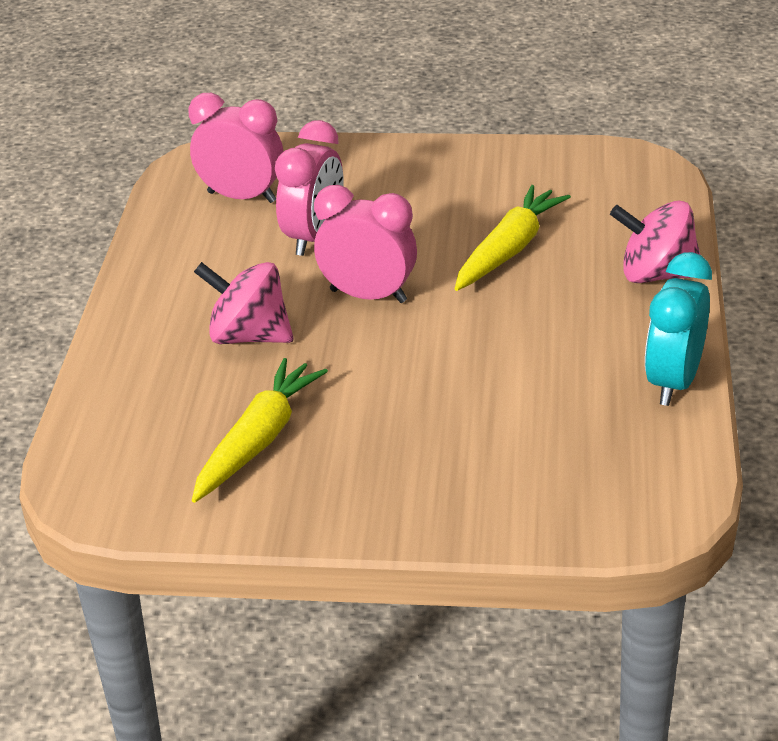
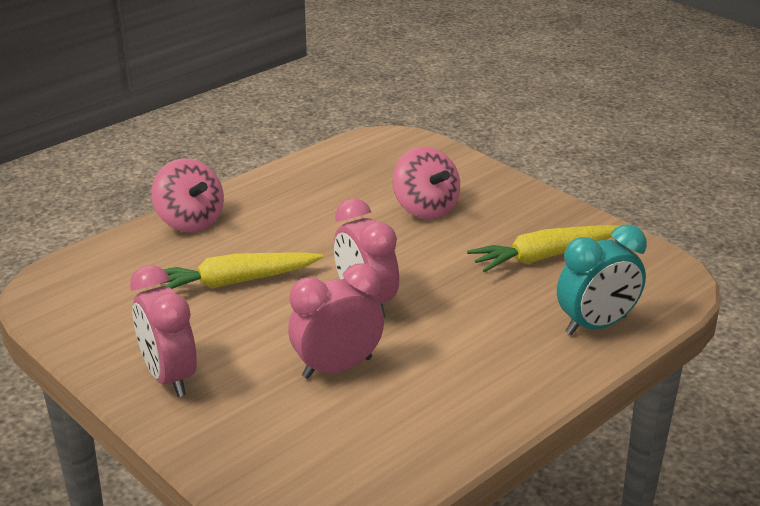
camera: 140 degrees left, 5 degrees down
pink clock [188,93,284,203] -> pink clock moved to [130,265,197,397]
pink spinning top [194,262,294,344] -> pink spinning top moved to [393,146,460,220]
turquoise clock [645,252,712,406] -> turquoise clock moved to [557,224,647,335]

